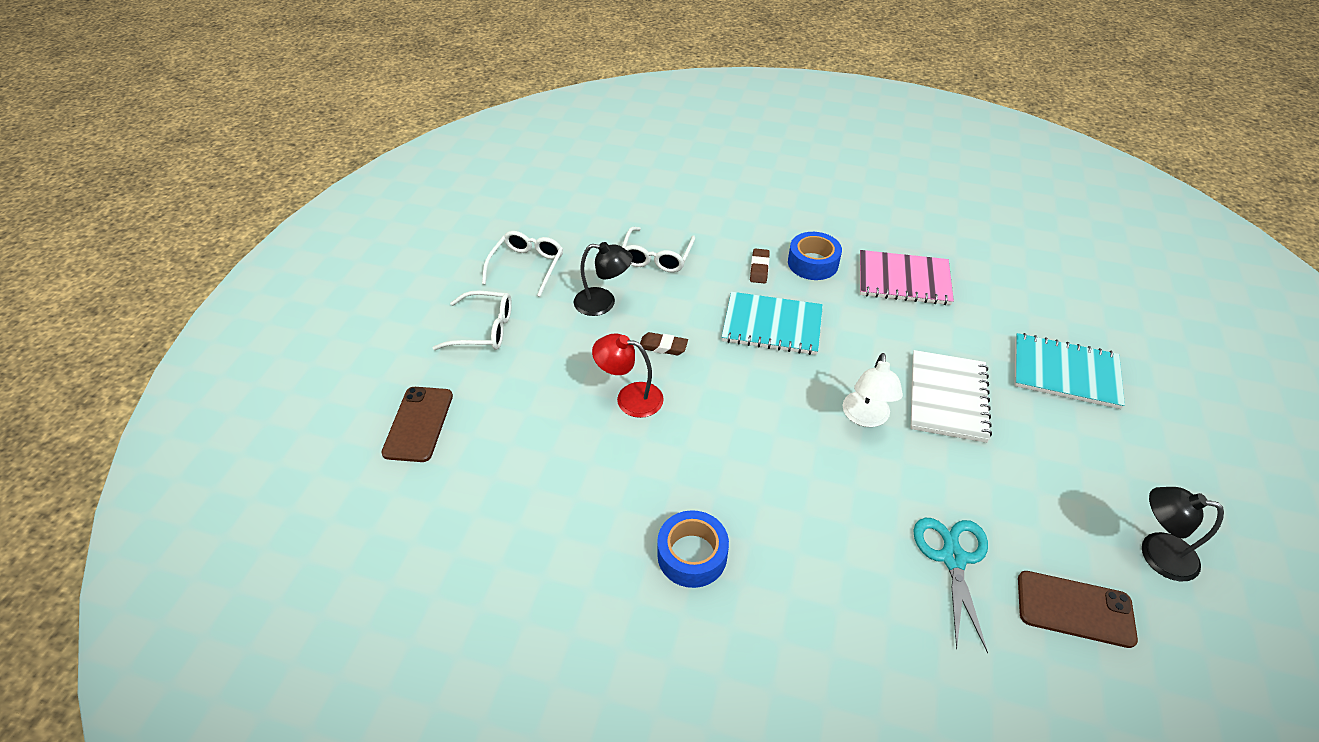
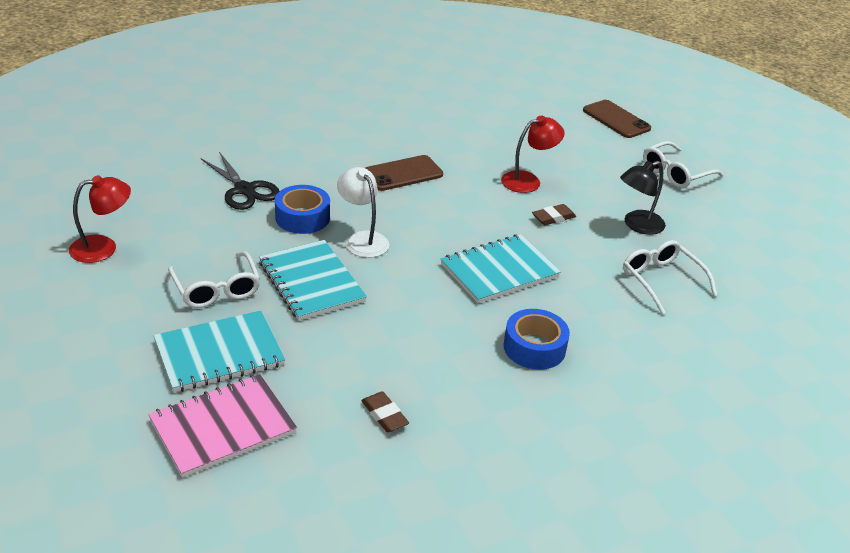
camera: 135 degrees right, 10 degrees down
white glasses [482,231,563,297] -> white glasses moved to [168,252,260,308]
blue tape [657,510,729,588] -> blue tape moved to [275,185,330,234]
brown eraser [750,249,770,283] -> brown eraser moved to [361,391,409,432]
pink notebook [860,250,954,305] -> pink notebook moved to [149,374,297,478]
white notebook [911,350,992,443] -> turquoise notebook [259,240,367,321]
turquoise scissors [913,518,988,653] -> black scissors [201,152,279,210]
brown phone [1018,571,1138,648] -> brown phone moved to [365,155,443,191]
black lamp [1142,487,1224,582] -> red lamp [69,175,131,263]

